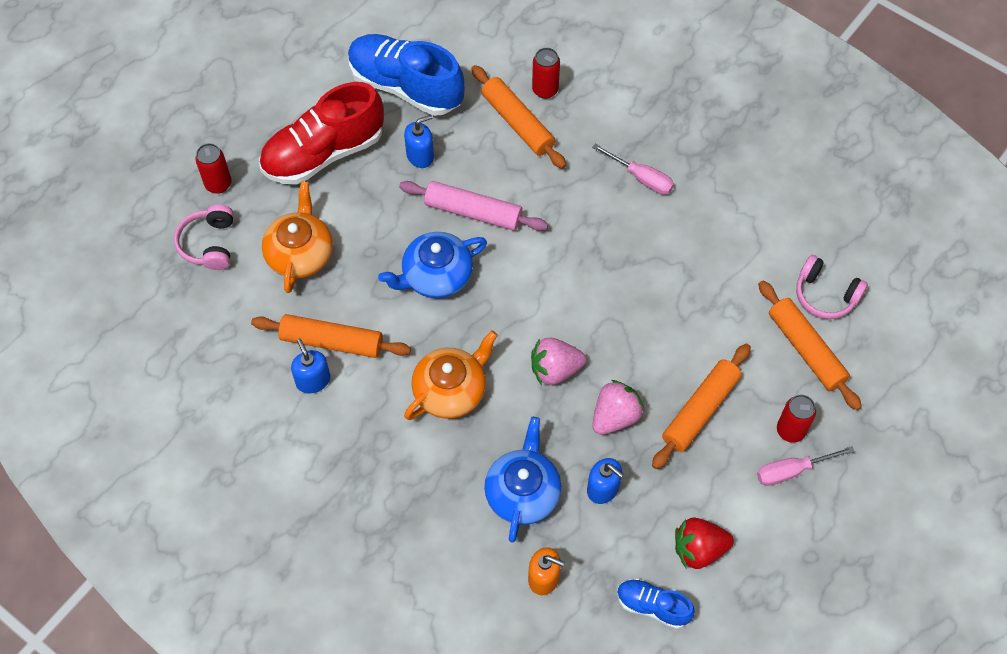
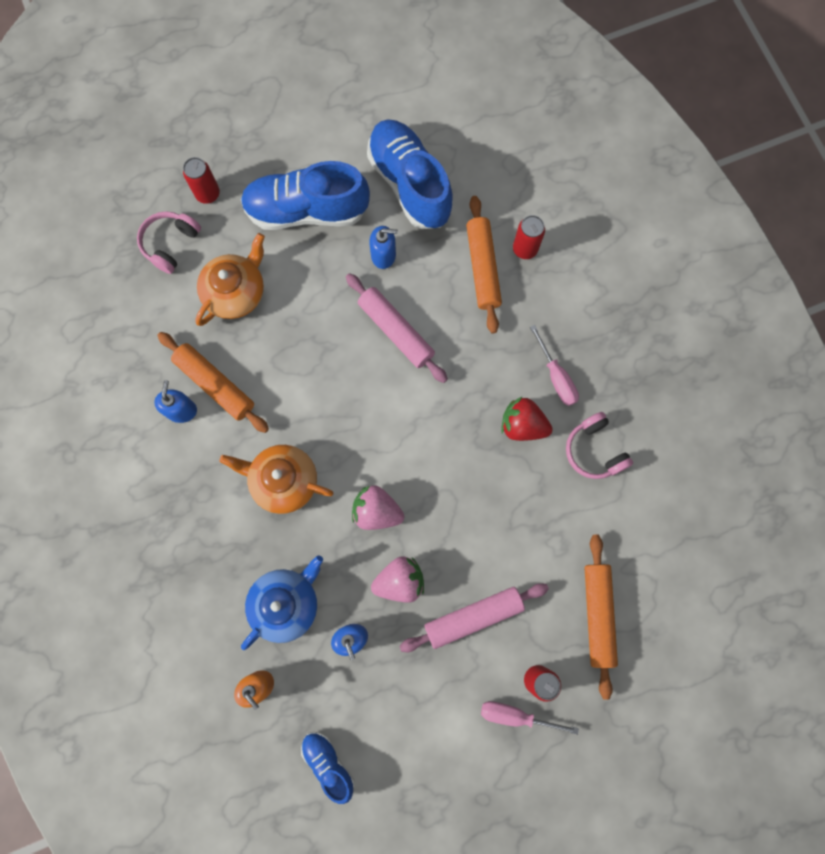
camera: 30 degrees right, 15 degrees up
red shoe [259,82,384,185] -> blue shoe [240,161,370,230]
blue teapot [378,232,487,298] -> none
orange teapot [404,331,498,420] -> orange teapot turned 150 degrees counterclockwise [219,445,334,514]
orange rolling pin [652,344,751,469] -> pink rolling pin [399,583,549,652]
red strawberry [675,518,734,569] -> red strawberry moved to [501,397,553,441]
pink headphones [796,255,868,319] -> pink headphones moved to [566,412,633,479]

